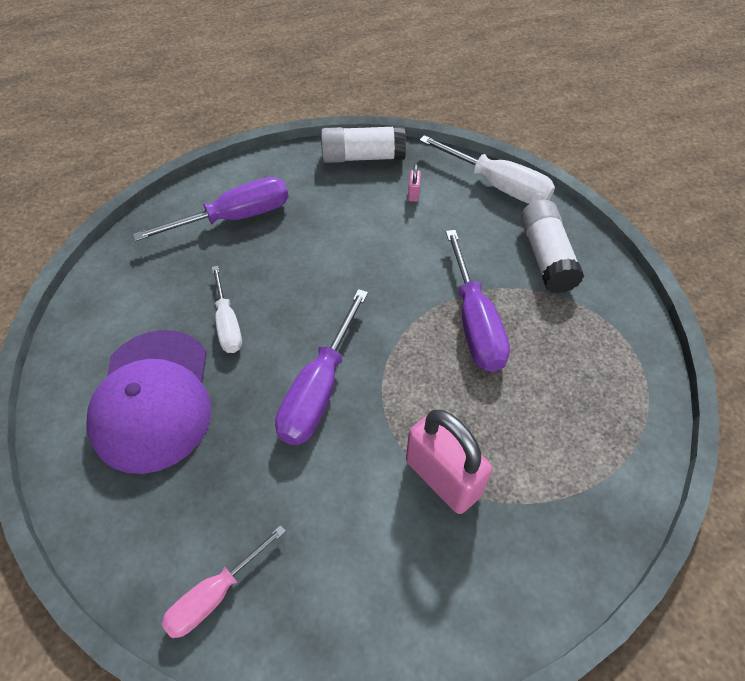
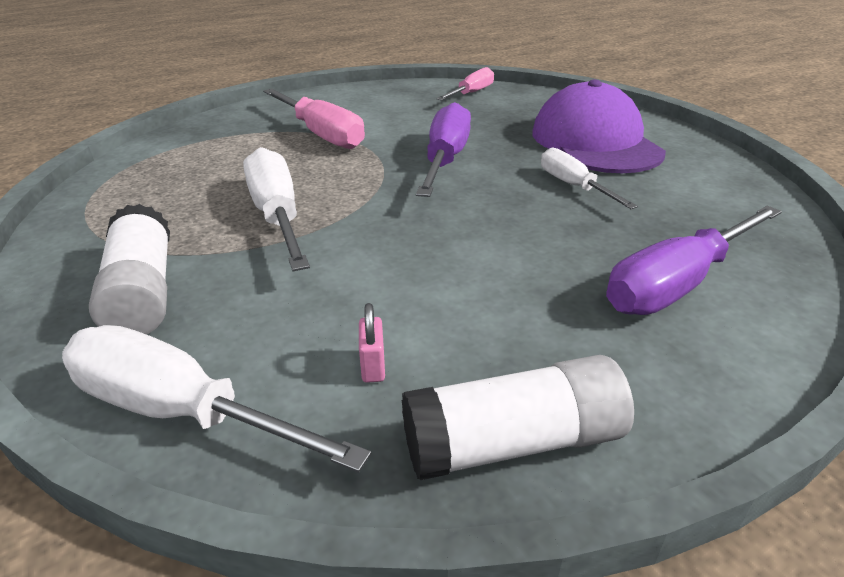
camera: 170 degrees right, 20 degrees down
pink padlock [406,410,493,514] -> pink screwdriver [263,89,365,149]
purple screwdriver [446,230,510,372] -> white screwdriver [243,147,310,271]

